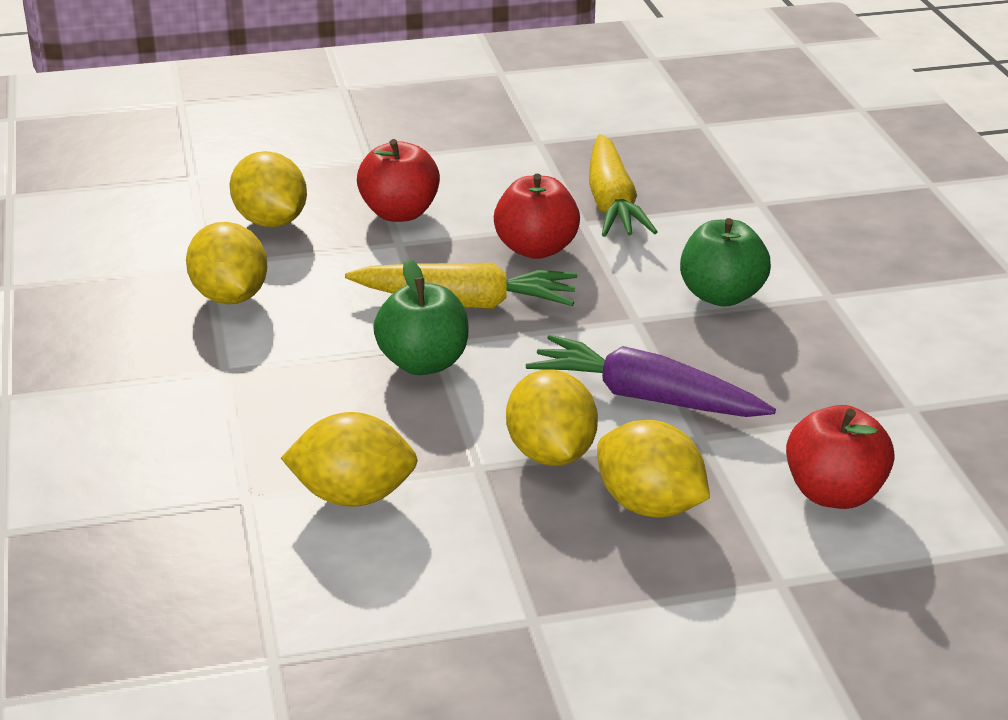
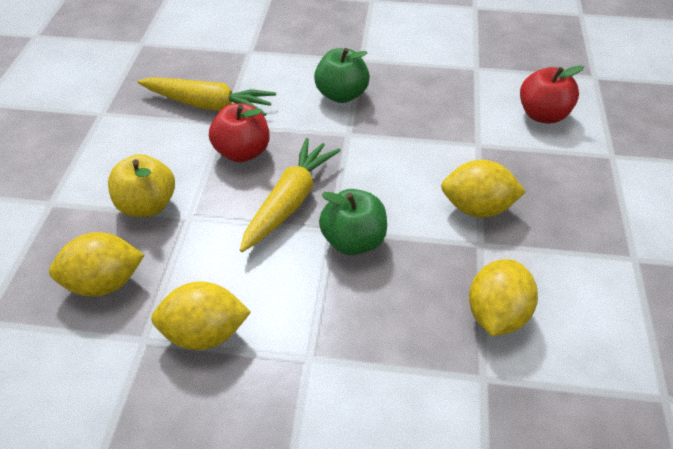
camera: 70 degrees left, 15 degrees up
red apple [357,139,440,222] -> yellow apple [108,154,175,217]
purple carrot [526,335,776,417] -> none
yellow lemon [597,420,710,518] -> none

